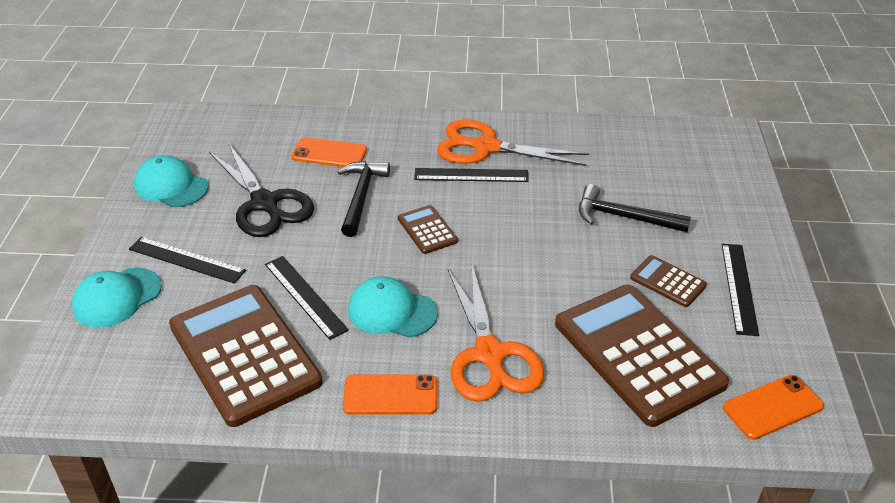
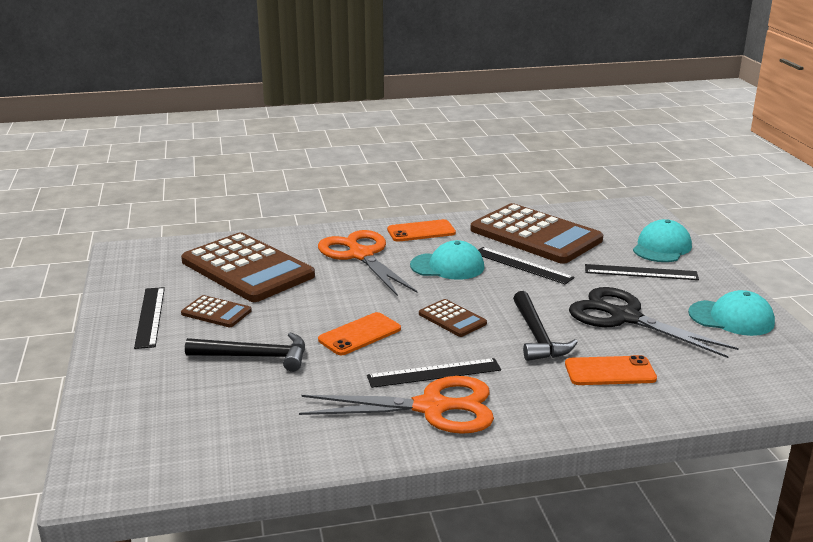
camera: 165 degrees right, 15 degrees down
orange phone [723,375,824,440] -> orange phone moved to [318,312,401,355]

